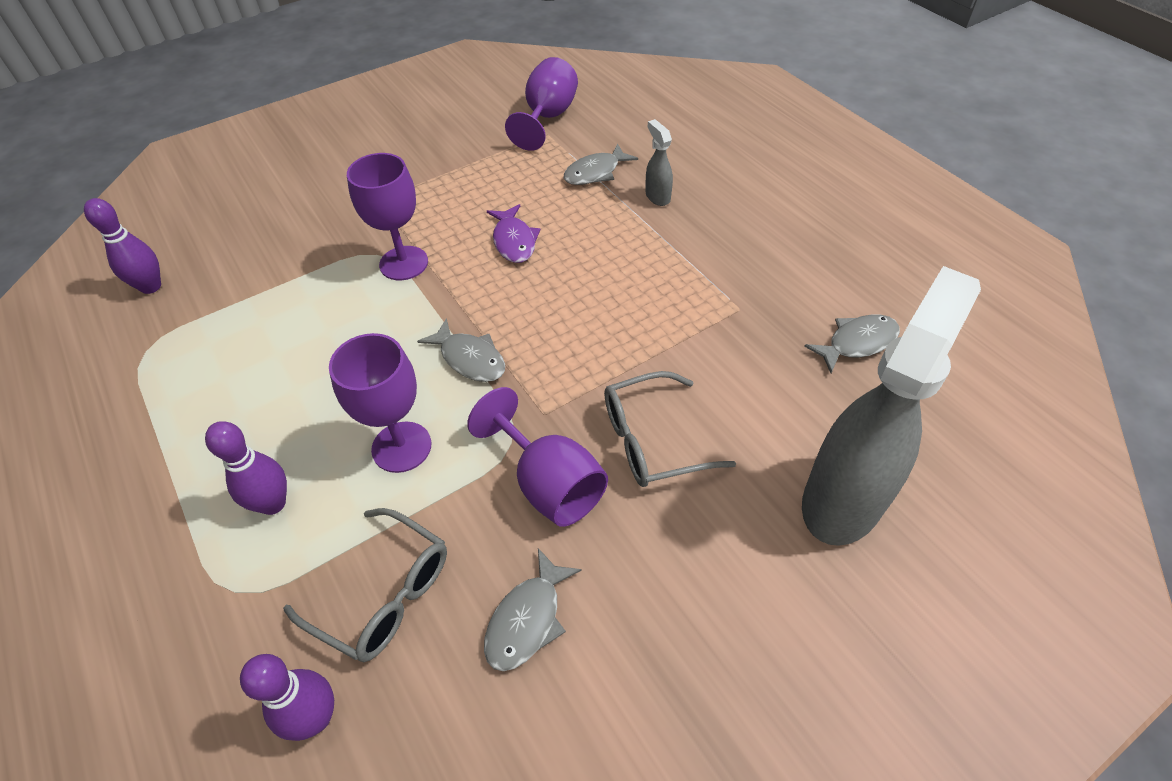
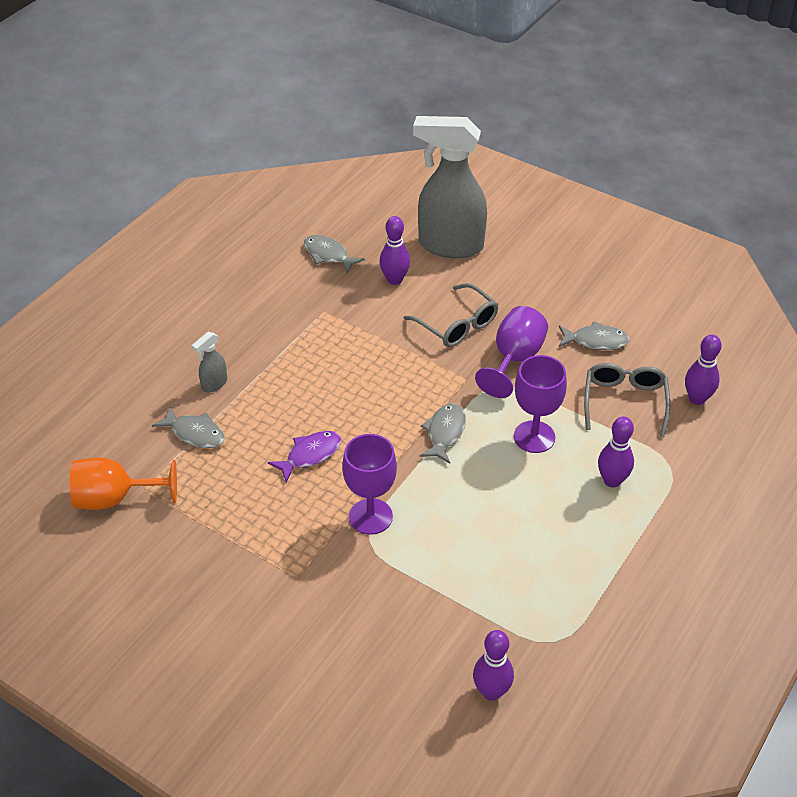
camera: 115 degrees left, 5 degrees down
purple goblet [505,57,578,151] -> orange goblet [70,458,177,510]
none -> purple bowling pin [380,216,410,285]

